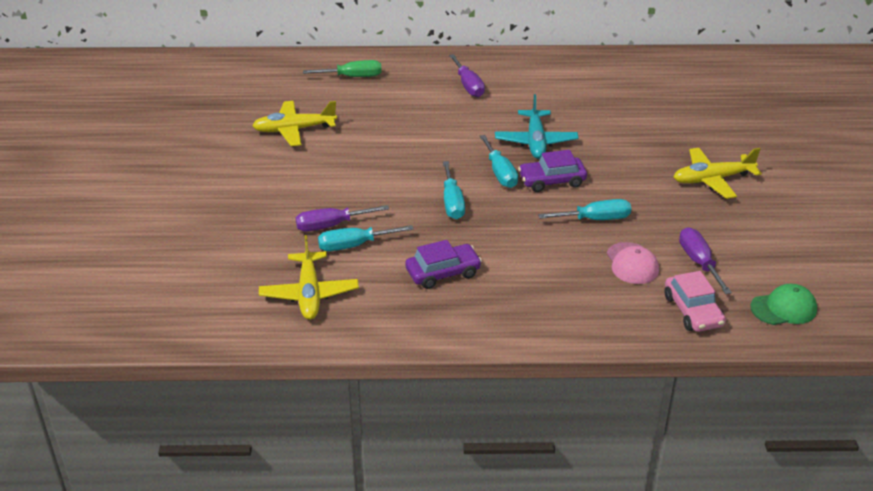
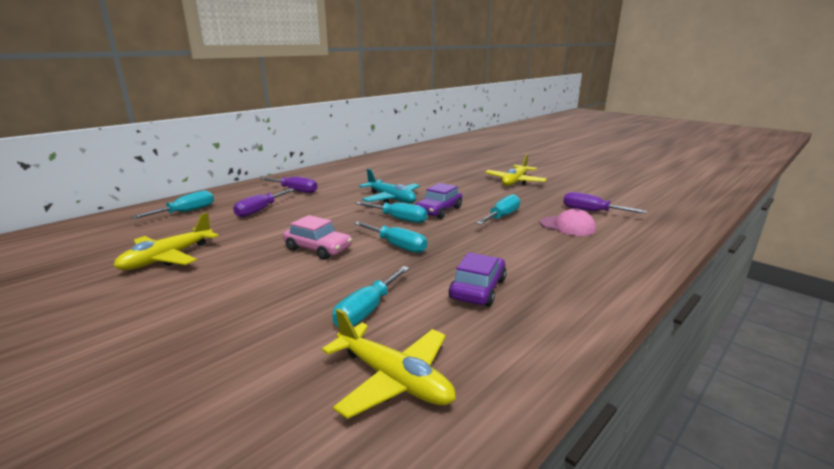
camera: 45 degrees left, 15 degrees down
purple screwdriver [296,205,389,231] -> purple screwdriver moved to [233,189,295,217]
green screwdriver [303,60,382,77] -> turquoise screwdriver [131,190,214,219]
pink car [664,271,726,332] -> pink car moved to [283,215,352,260]
green cap [750,284,817,325] -> none

